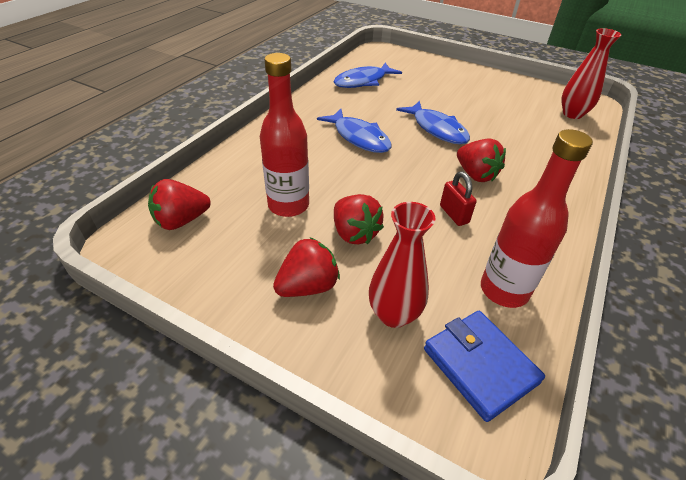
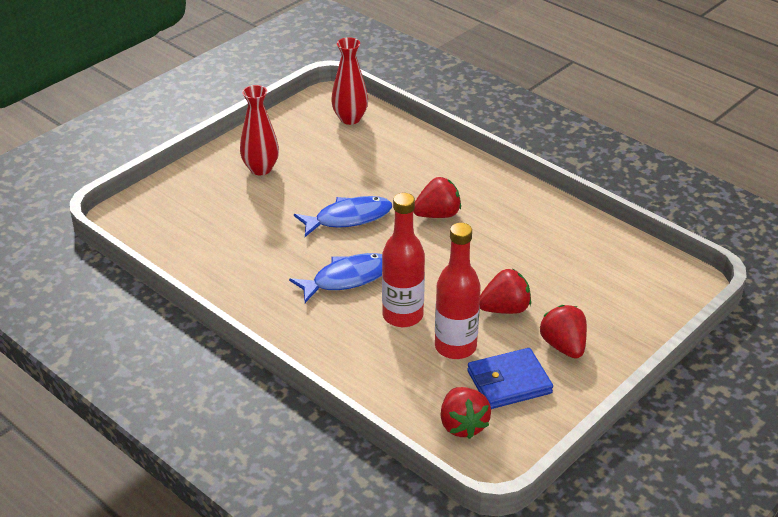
camera: 75 degrees left, 5 degrees down
blue fish [334,63,402,88] -> none
red vase [369,202,435,328] -> red vase moved to [240,85,279,175]
blue wallet [424,311,545,422] -> blue wallet moved to [467,348,553,409]
red padlock [440,172,477,226] -> none
red bottle [481,129,593,308] -> red bottle moved to [382,193,425,327]

